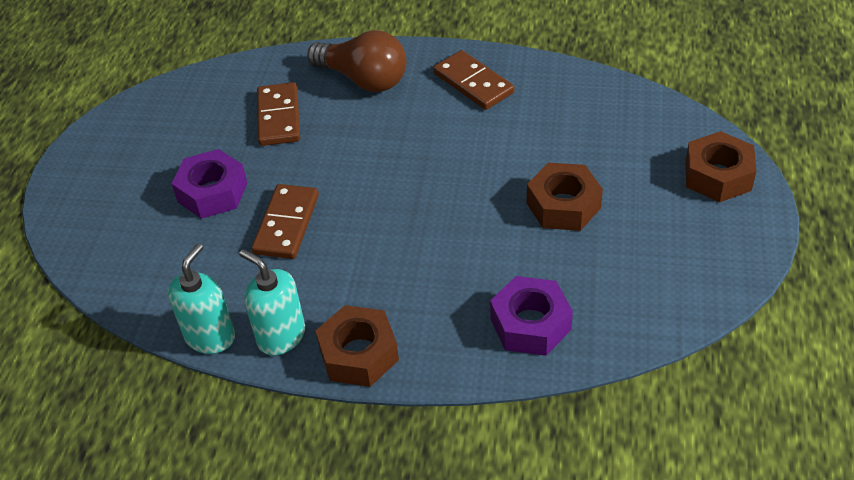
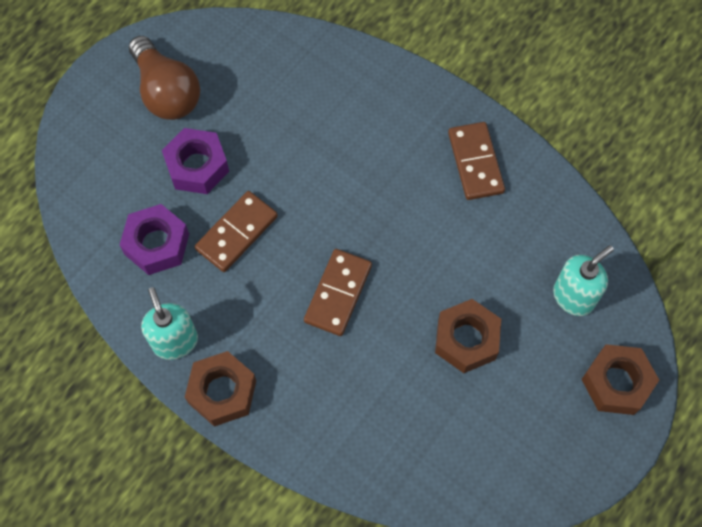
camera: 25 degrees right, 20 degrees up
turquoise soap dispenser [168,243,235,354] -> turquoise soap dispenser moved to [553,245,614,316]
brown domino [257,82,300,146] -> brown domino moved to [304,249,372,336]
brown light bulb [307,30,407,92] -> brown light bulb moved to [129,36,200,120]
purple nut [490,276,573,356] -> purple nut moved to [120,204,189,275]

